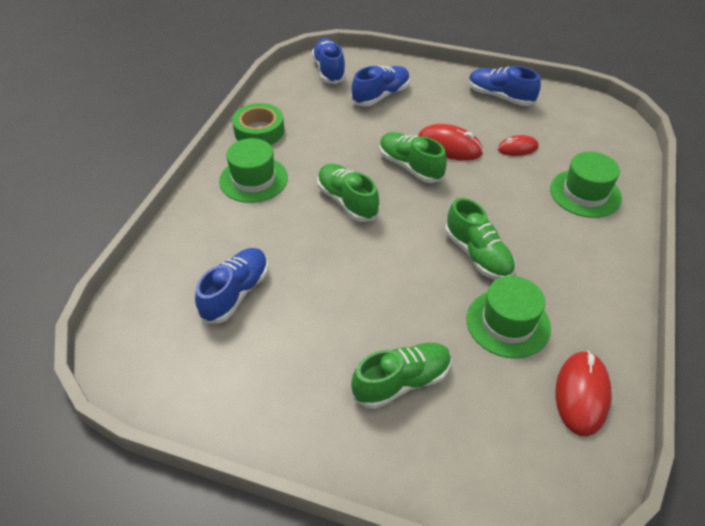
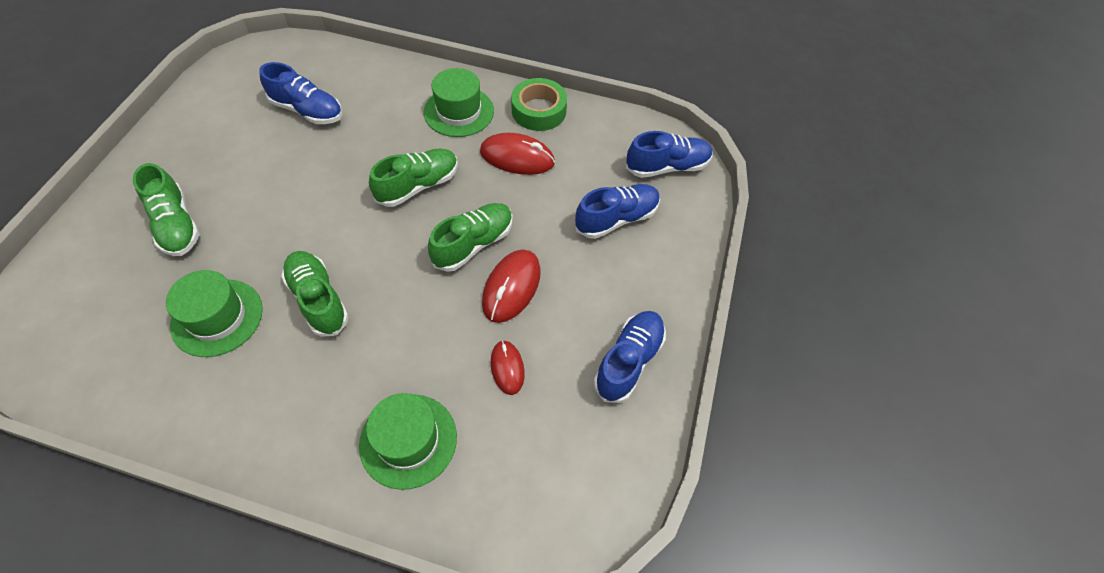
camera: 85 degrees right, 10 degrees up
blue shoe [351,66,410,107] -> blue shoe turned 75 degrees counterclockwise [575,184,660,239]
green shoe [445,198,516,280] -> green shoe turned 90 degrees clockwise [281,251,349,337]
red mouse [556,351,612,437] -> red mouse moved to [480,133,555,175]

